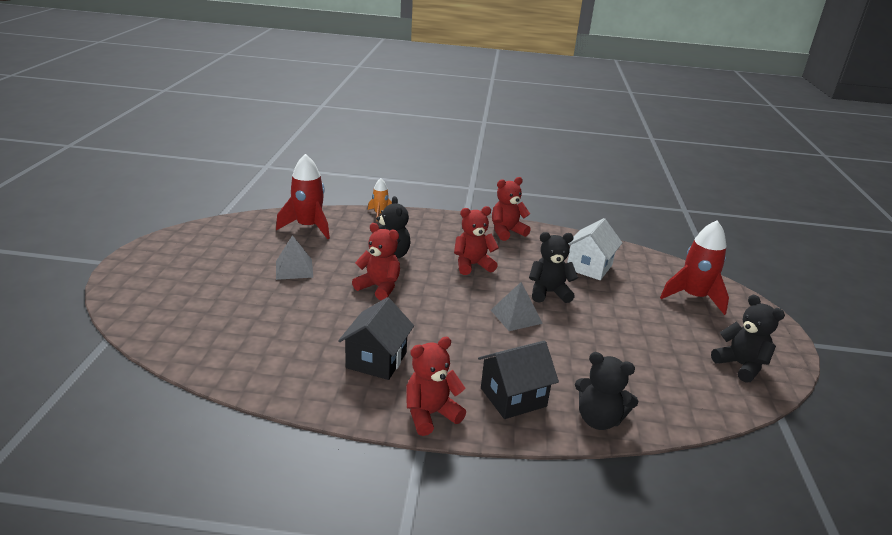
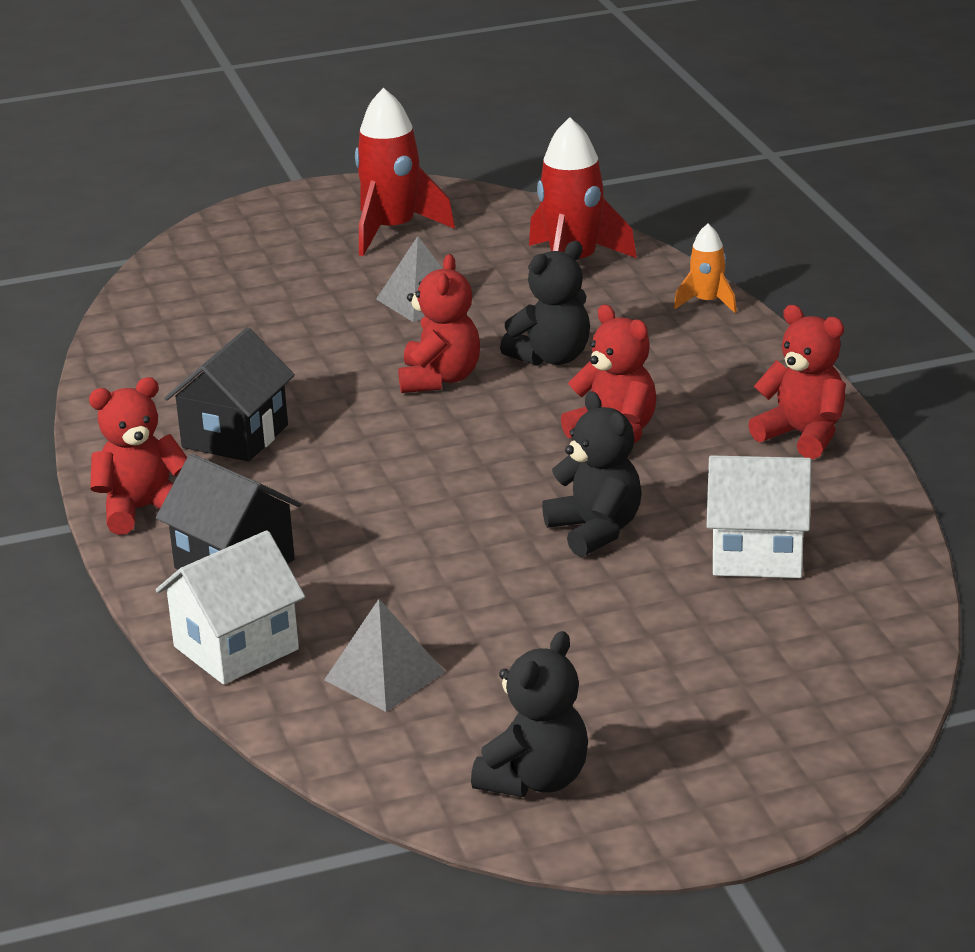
camera: 70 degrees right, 0 degrees up
black house [338,297,414,380] -> black house turned 60 degrees counterclockwise [164,328,295,462]
red teddy bear [406,337,466,436] -> red teddy bear turned 60 degrees counterclockwise [89,377,187,535]
grey pyramid [491,282,543,331] -> grey pyramid moved to [324,599,445,712]
black teddy bear [575,352,638,430] -> white house [156,530,305,685]
red rocket [660,220,729,315] -> red rocket moved to [355,88,455,256]

